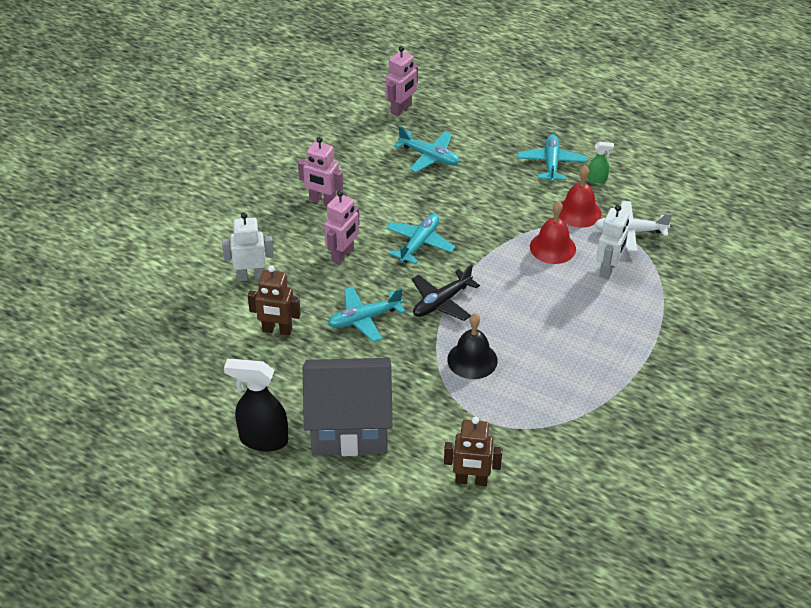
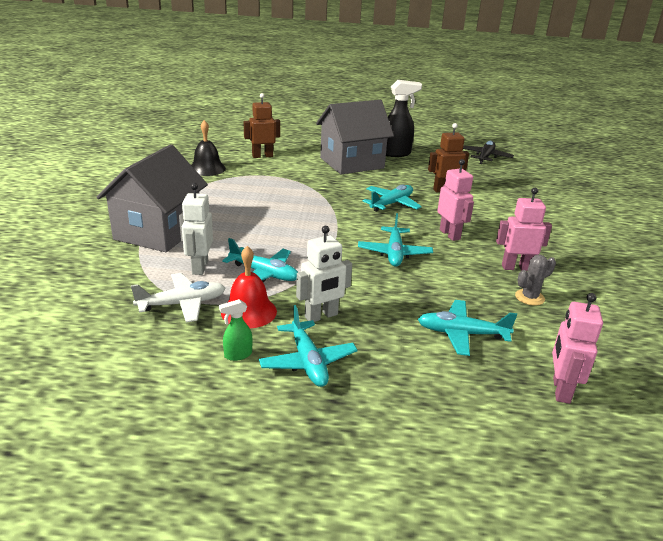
camera: 155 degrees right, 15 degrees down
white robot [222,212,274,281] -> white robot moved to [296,226,352,322]
pink robot [324,190,359,264] -> pink robot turned 150 degrees clockwise [437,159,474,241]
black plane [412,264,480,321] -> black plane moved to [463,141,514,164]
black bell [447,313,498,379] -> black bell moved to [191,120,226,176]
red bell [530,201,576,264] -> turquoise plane [222,238,298,282]
none -> grey house [96,144,208,252]
none -> grey cactus [515,255,556,306]

